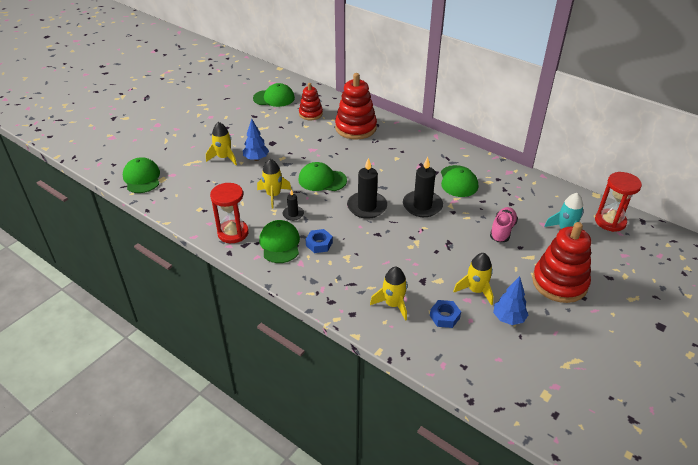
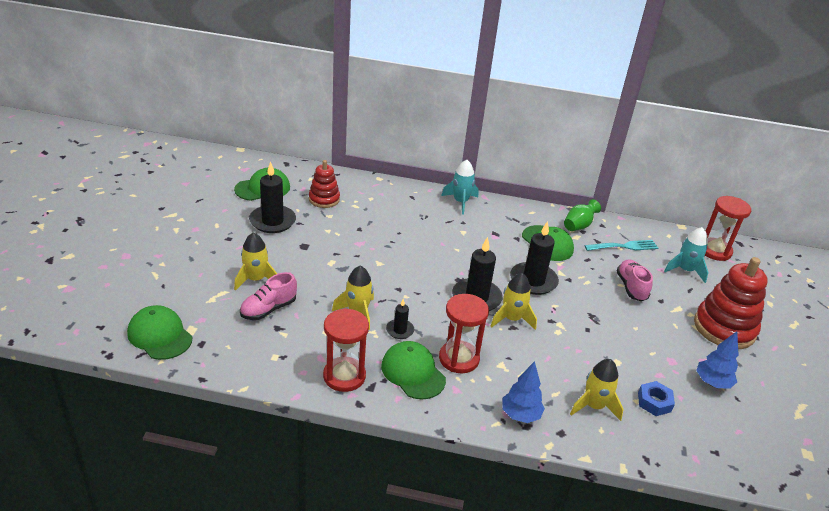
camera: 30 degrees left, 5 degrees down
blue tree [243,119,269,161] -> blue tree moved to [503,361,545,423]
green cap [298,162,347,191] -> none
blue nut [306,229,333,253] -> red hourglass [439,294,489,373]
red stacking toy [335,73,377,140] -> none
yellow rocket [453,253,493,306] -> yellow rocket moved to [491,273,537,330]
none -> pink shoe [240,272,297,320]
none -> black candle [249,161,296,233]
none -> turquoise rocket [441,160,479,215]
none -> green vase [564,199,601,231]
none -> turquoise fork [584,240,658,251]

